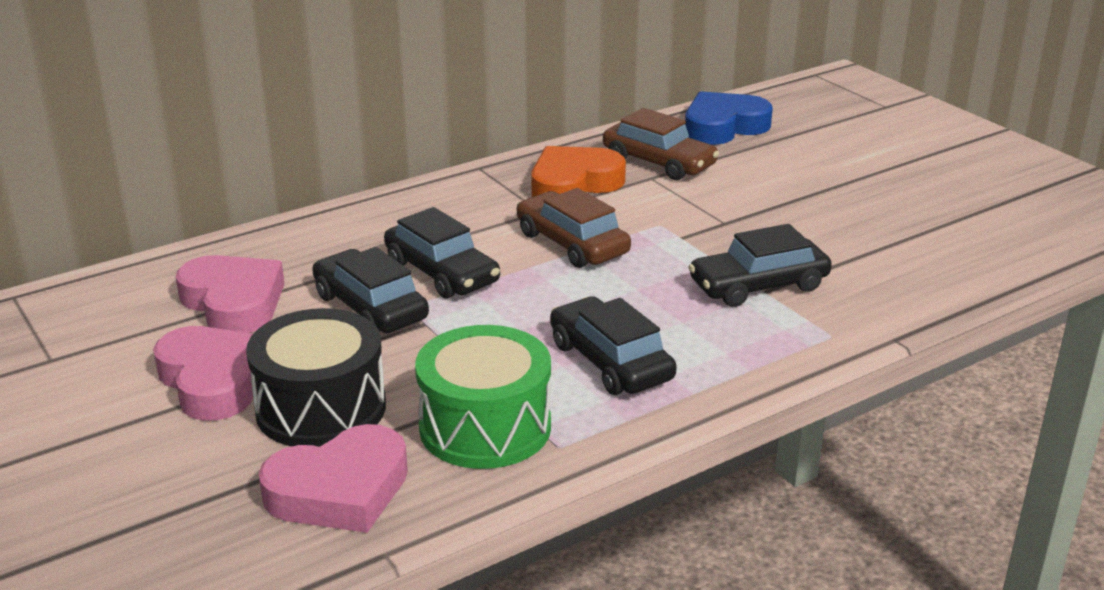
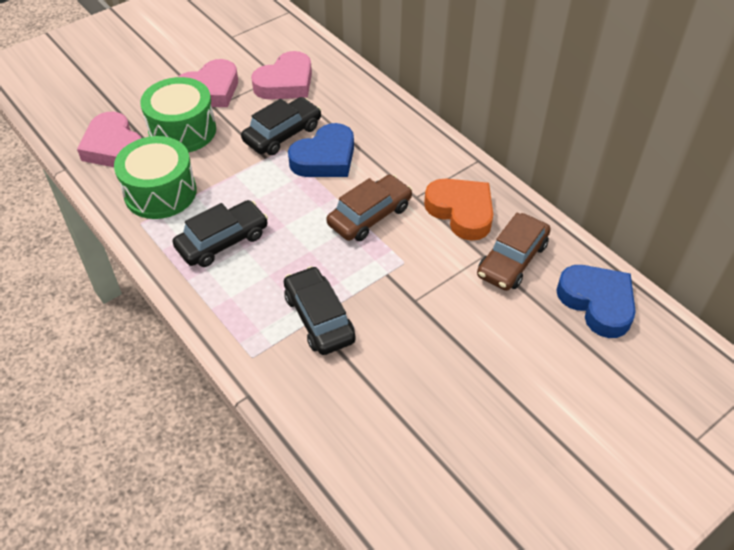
camera: 85 degrees right, 20 degrees up
black drum [246,308,386,447] -> green drum [140,77,216,153]
black car [384,207,500,299] -> blue heart [288,123,354,177]

